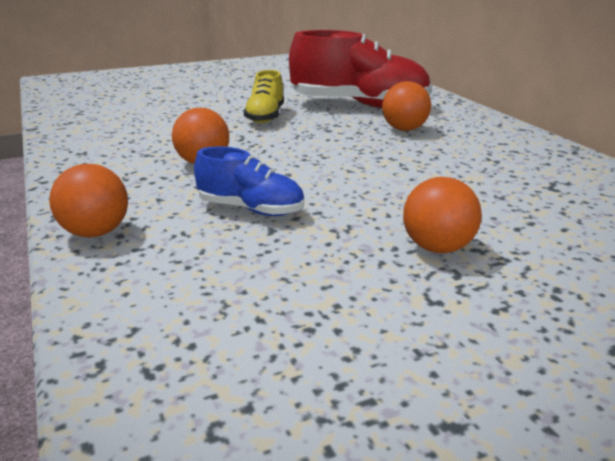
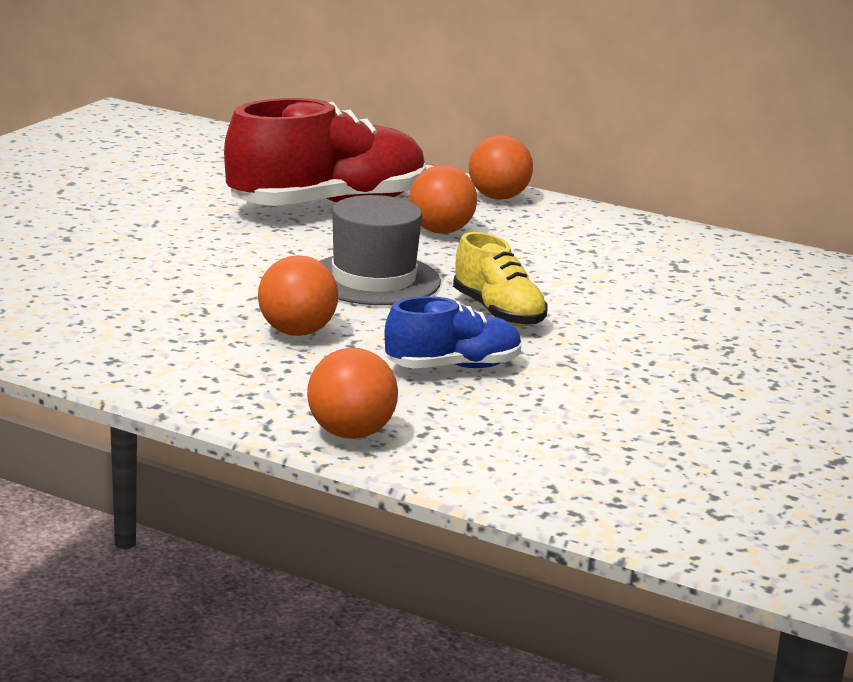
camera: 40 degrees left, 5 degrees down
yellow shoe [243,70,284,123] -> yellow shoe moved to [453,232,548,327]
orange ball [403,177,482,253] -> orange ball moved to [469,135,533,200]
none -> grey hat [320,195,441,305]

